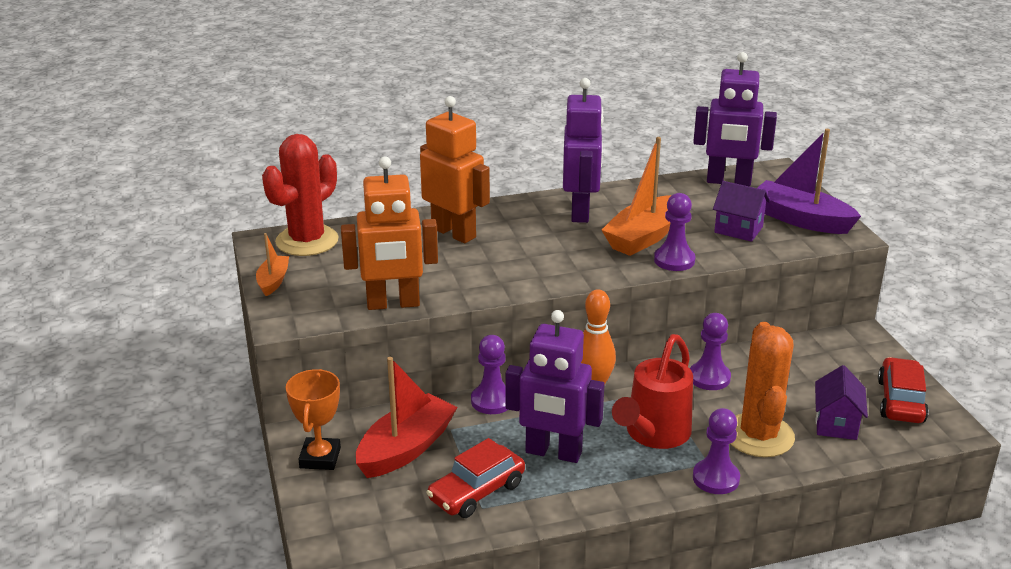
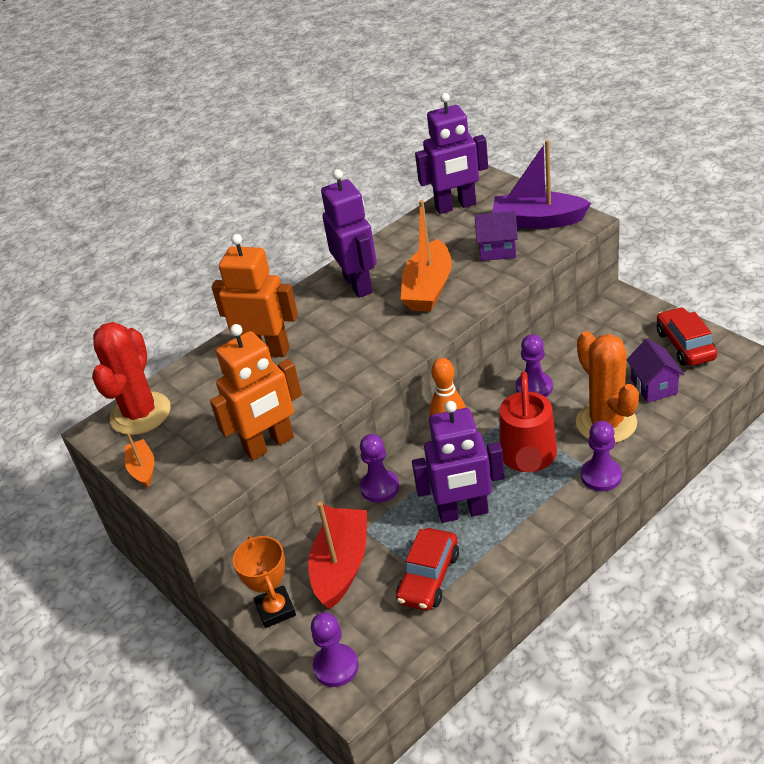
camera: 20 degrees left, 10 degrees up
purple pawn [654,193,695,271] -> purple pawn moved to [311,612,359,687]

